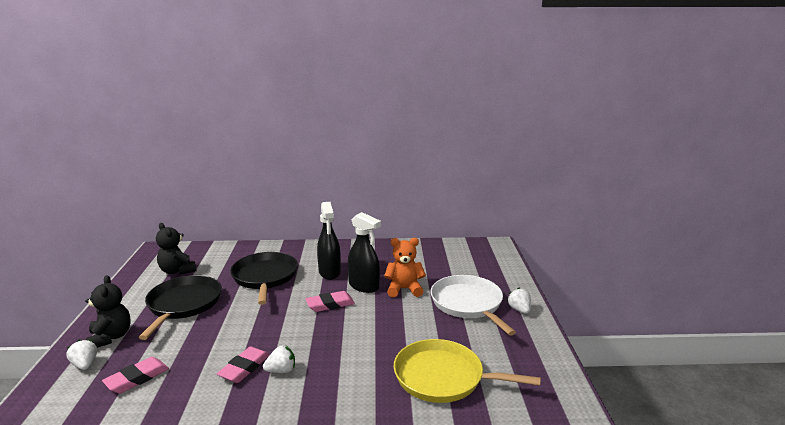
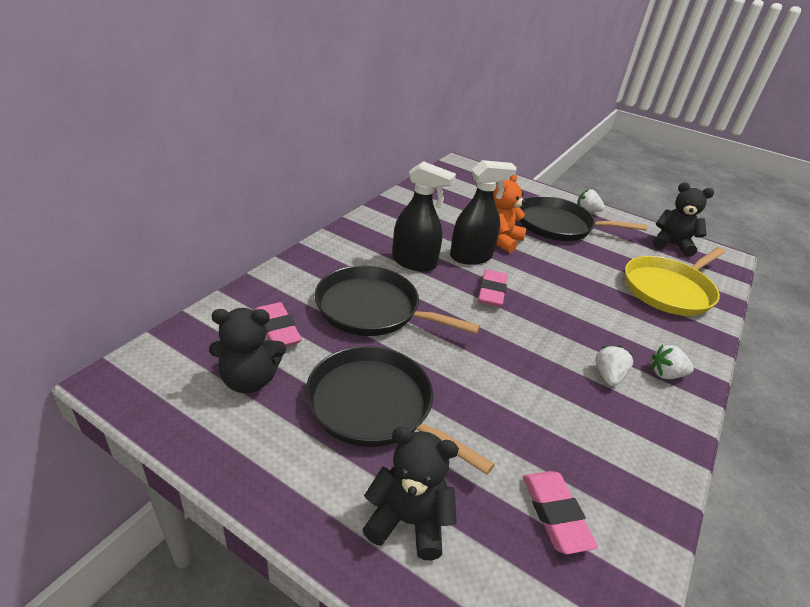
camera: 60 degrees left, 15 degrees up
white strawberry [66,340,97,370] -> white strawberry moved to [652,344,694,379]
pink eraser [217,347,270,383] -> pink eraser moved to [255,302,302,346]
white pan [431,275,516,336] -> black pan [519,196,647,241]
none -> black teddy bear [653,182,714,257]

